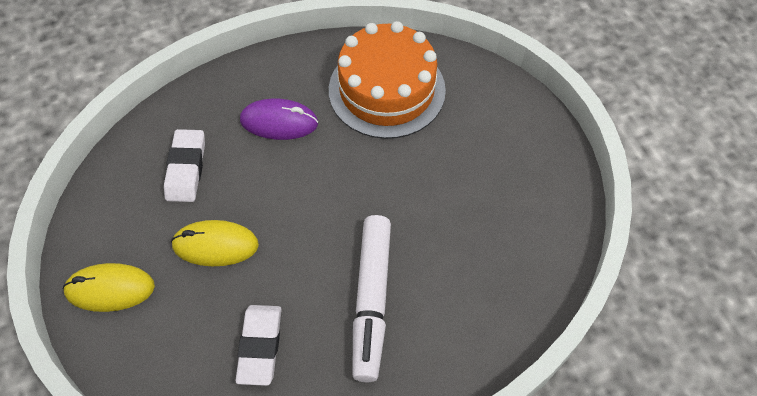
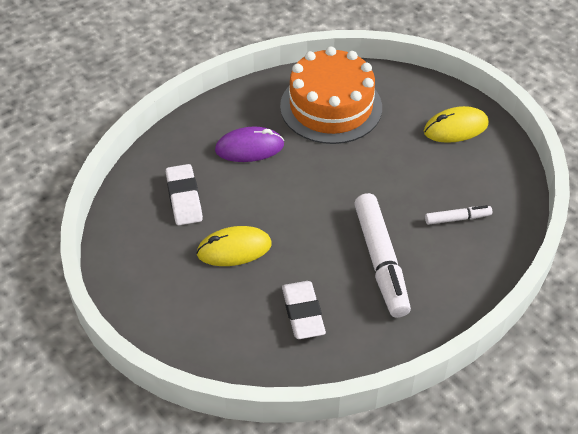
camera: 15 degrees left, 10 degrees down
yellow mouse [63,263,155,312] -> yellow mouse moved to [424,106,489,143]
none -> white marker [425,205,492,225]

